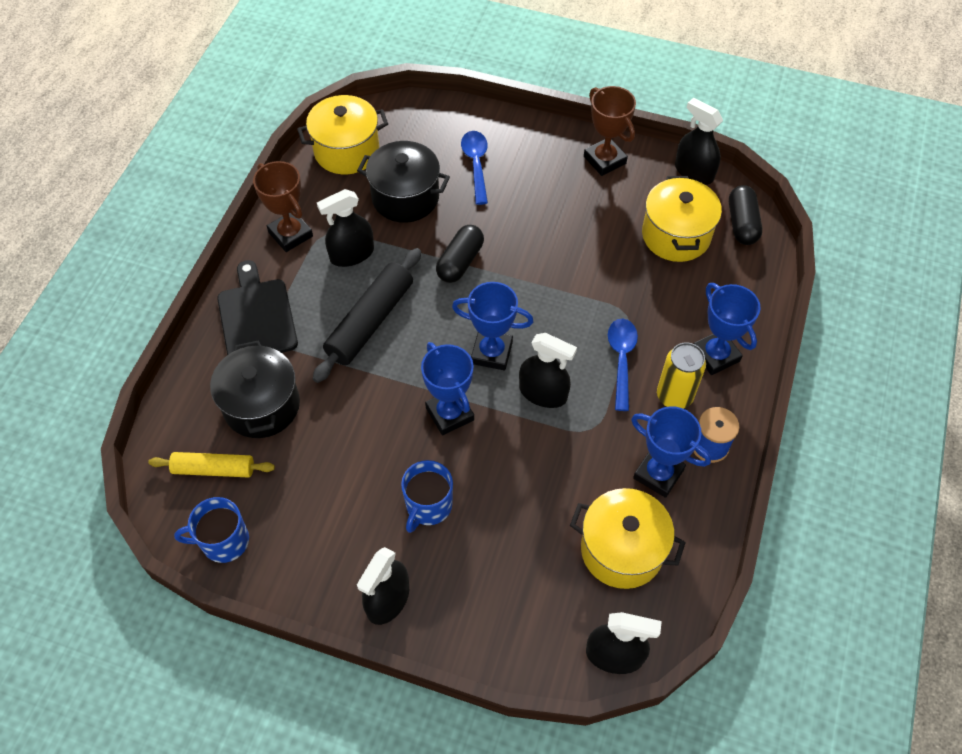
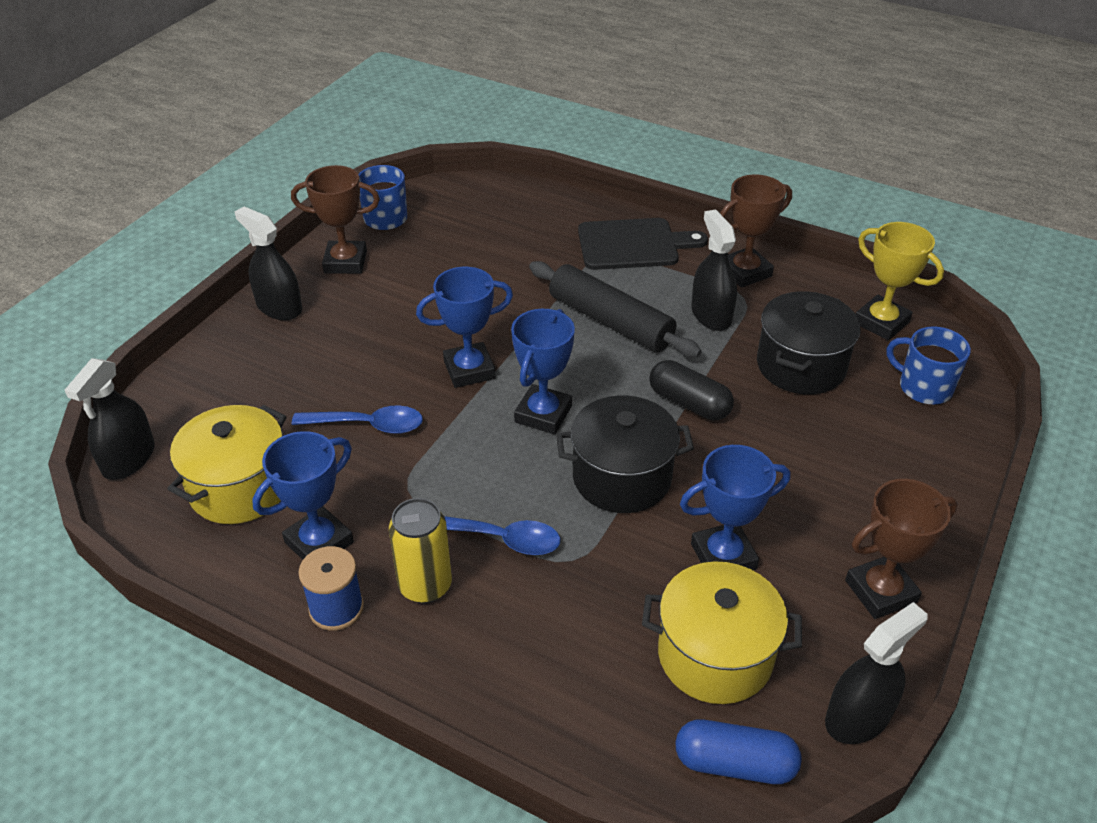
camera: 100 degrees right, 15 degrees down
yellow rolling pin [148,452,275,478] -> none
black pot [210,341,300,438] -> black pot moved to [556,395,694,513]
yellow pot [297,95,388,174] -> yellow trophy [856,222,944,340]
blue mug [401,460,453,533] -> blue mug moved to [887,326,971,405]
blue spoon [461,131,488,205] -> blue spoon moved to [292,406,423,434]
black spray bottle [519,333,577,408] -> none
blue trophy [694,283,760,375] -> blue trophy moved to [680,445,790,570]
black capsule [729,185,762,245] -> blue capsule [676,719,801,784]
none -> brown trophy [291,165,380,274]

